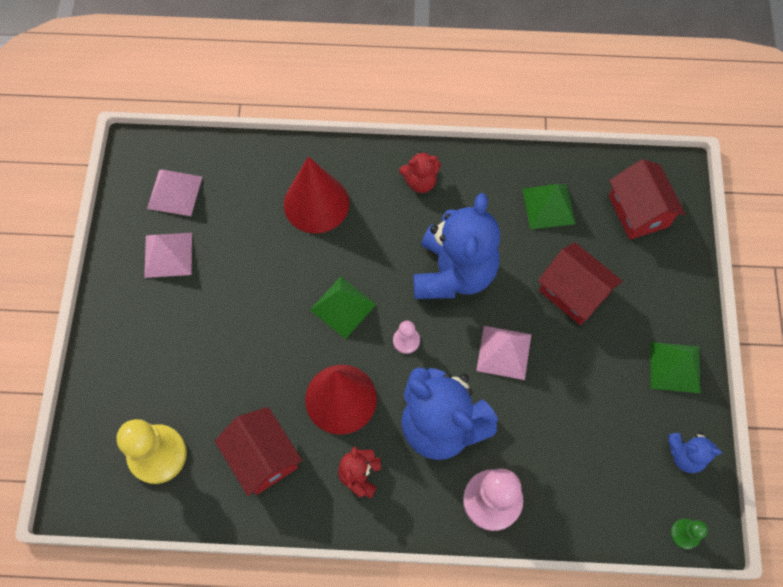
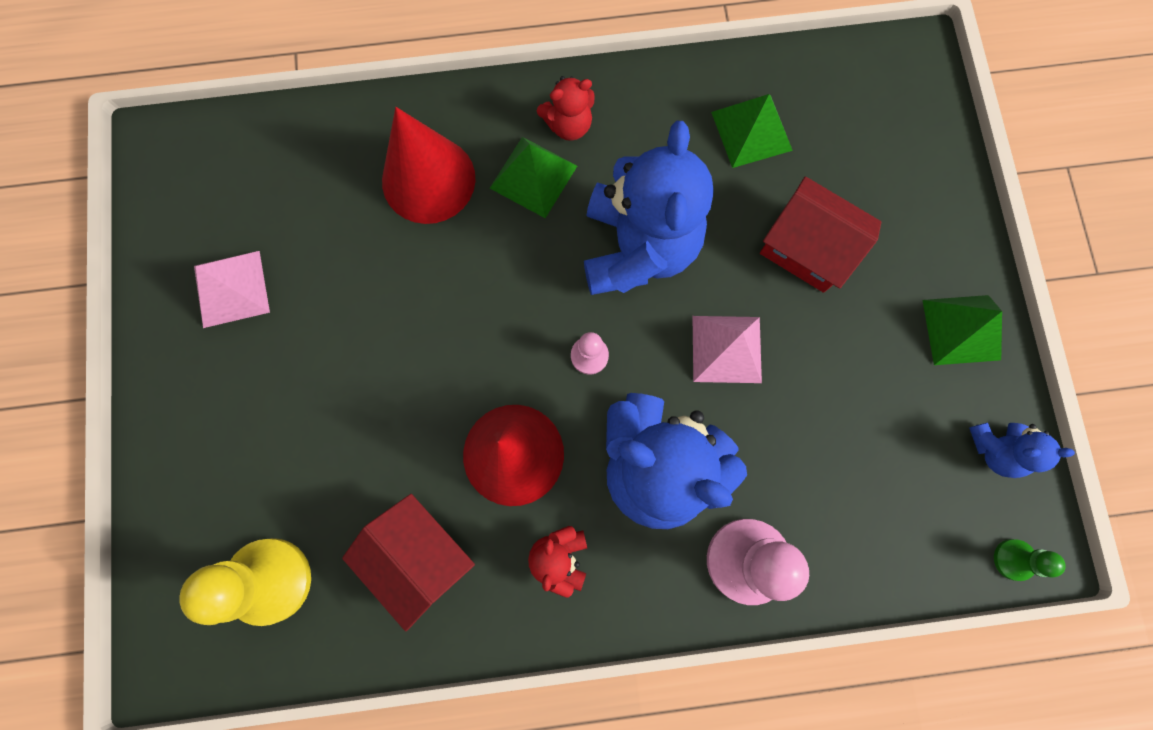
camera: 10 degrees left, 10 degrees up
pink pyramid [147,170,202,216] -> none
green pyramid [310,277,377,339] -> green pyramid moved to [490,137,577,218]
red house [609,159,685,239] -> none

